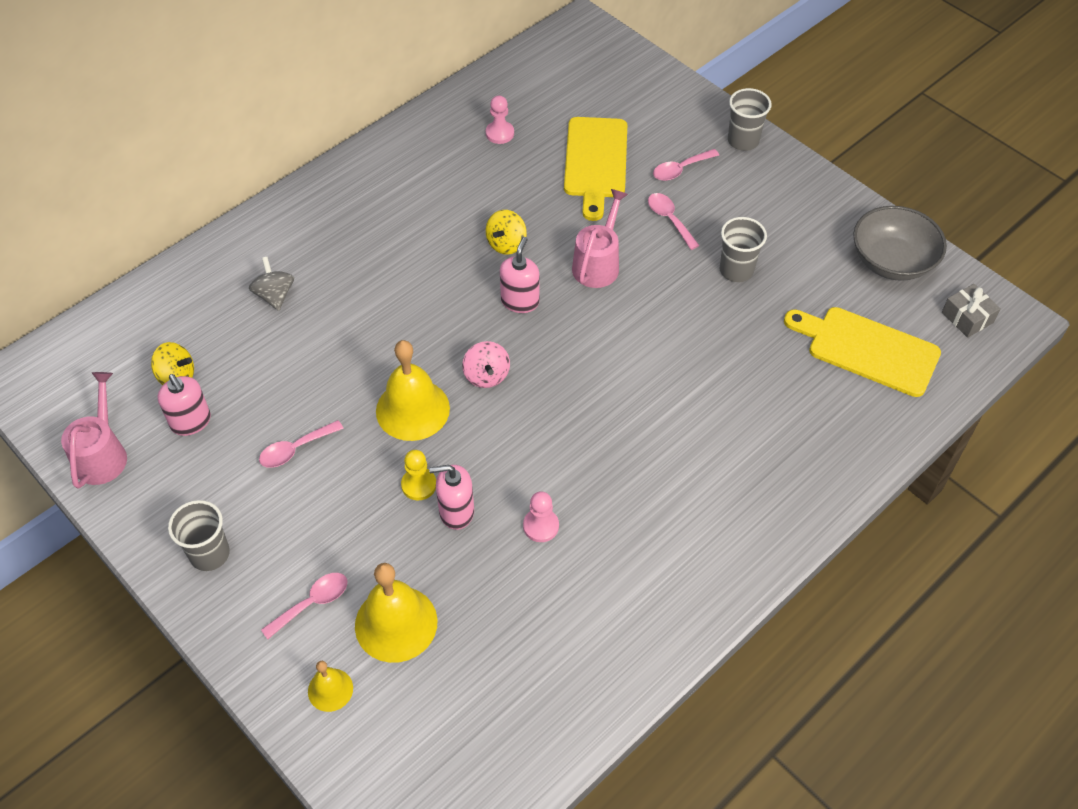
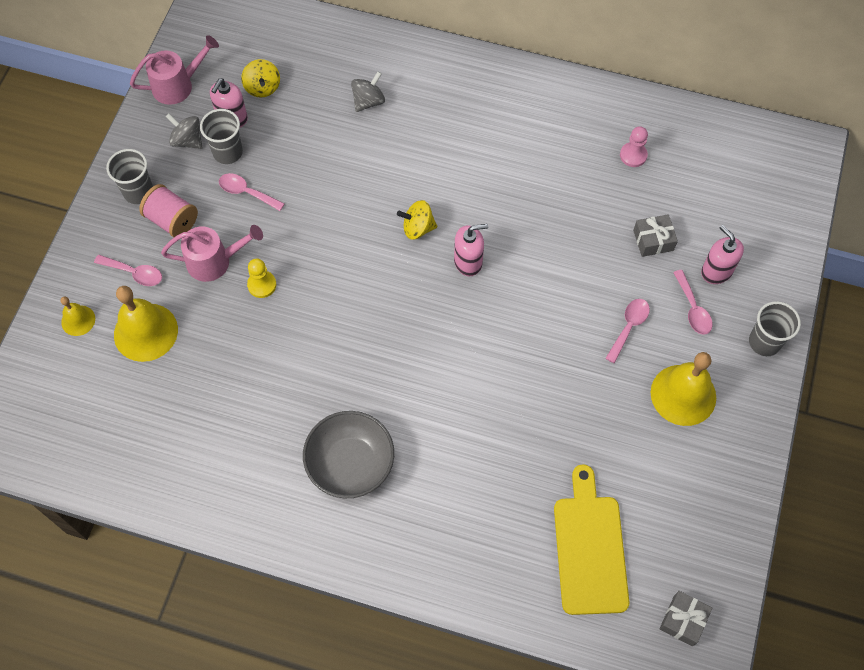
camera: 60 degrees right, 10 degrees up
yellow bell [376,340,450,441] -> yellow bell moved to [651,352,716,426]
pink soap dispenser [429,465,474,530] -> pink soap dispenser moved to [701,225,744,284]
pink spinning top [462,341,510,388] -> none
yellow spinning top [486,210,527,255] -> yellow spinning top moved to [397,200,437,240]
pink pawn [523,491,559,542] -> none
yellow cutting board [564,117,627,221] -> grey gift [633,214,678,257]
pink watering can [572,189,628,288] -> pink watering can moved to [161,225,263,282]
pink spoon [653,149,719,181] -> pink spoon turned 135 degrees counterclockwise [673,270,713,335]
grey cup [720,217,767,282] -> grey cup moved to [200,109,243,164]
grey bowl [853,206,947,281] -> grey bowl moved to [303,411,394,498]
none -> pink spool [139,184,198,237]
none -> grey spinning top [166,113,202,149]

